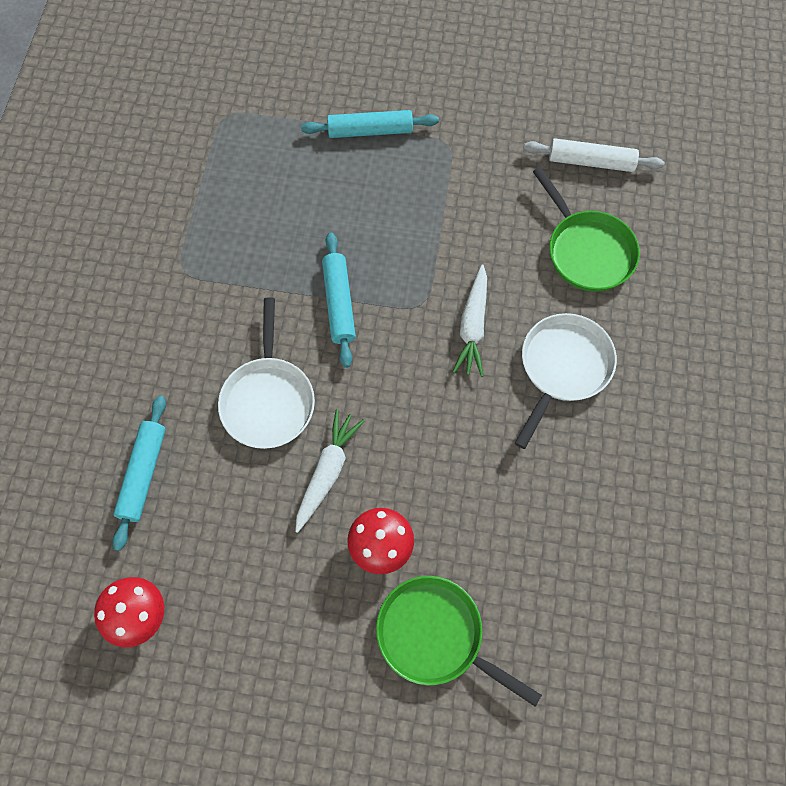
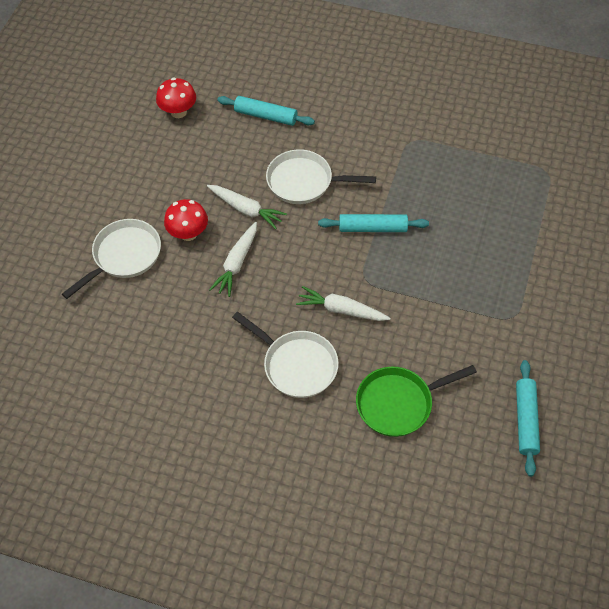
camera: 100 degrees right, 10 degrees down
turquoise rolling pin [301,110,439,138] -> turquoise rolling pin moved to [516,360,540,477]
green pan [376,576,542,707] -> white pan [62,219,161,299]
white rolling pin [524,139,664,172] -> none
none -> white carrot [209,222,257,297]

